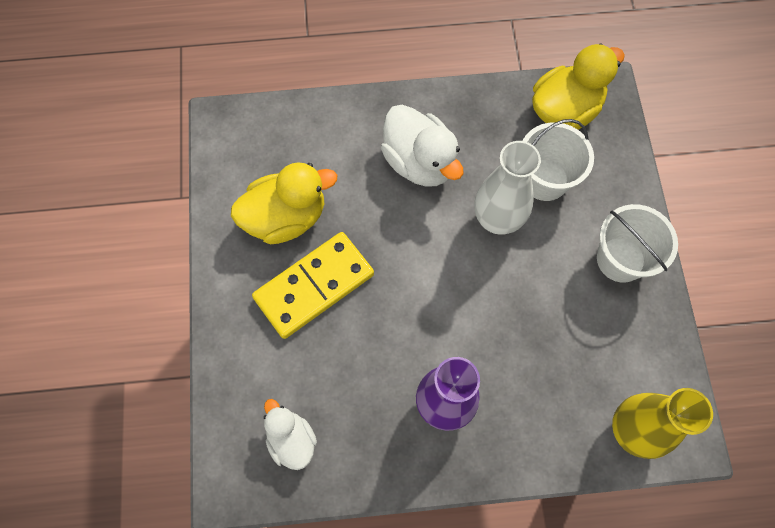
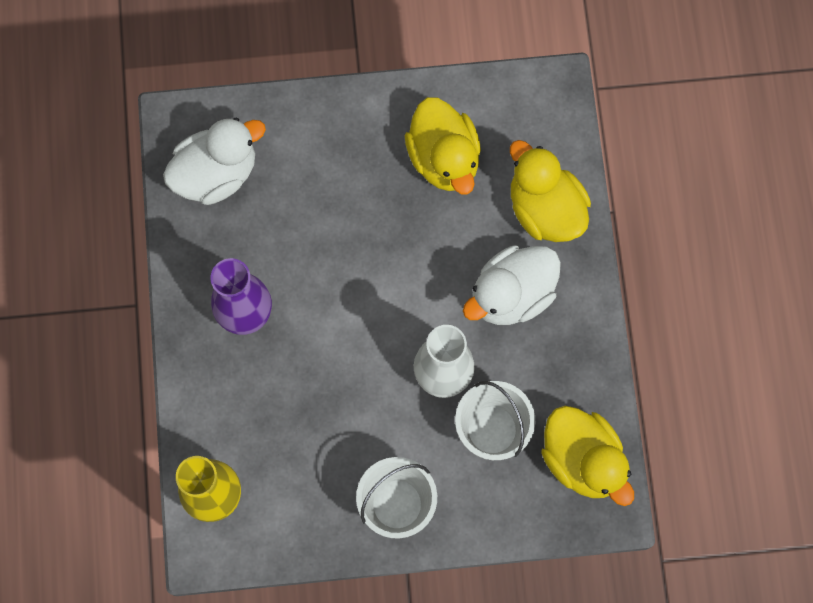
camera: 90 degrees right, 5 degrees up
yellow domino [252,232,374,339] -> none
white duck [264,399,317,470] -> white duck [163,118,266,205], size x1.62
none -> yellow duck [510,140,591,242]

